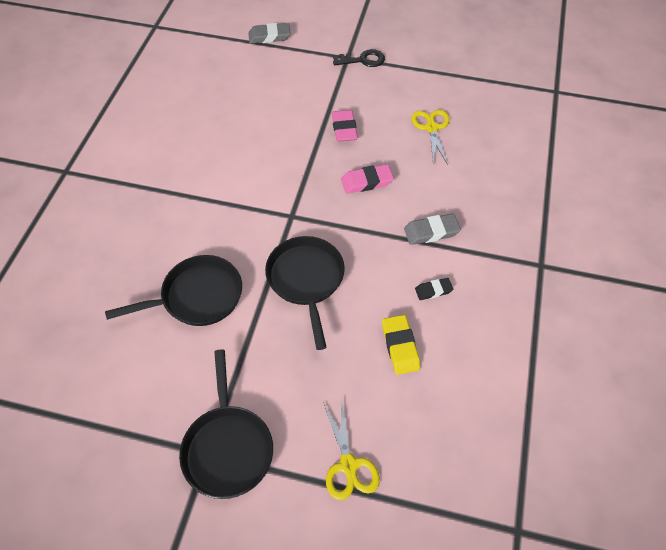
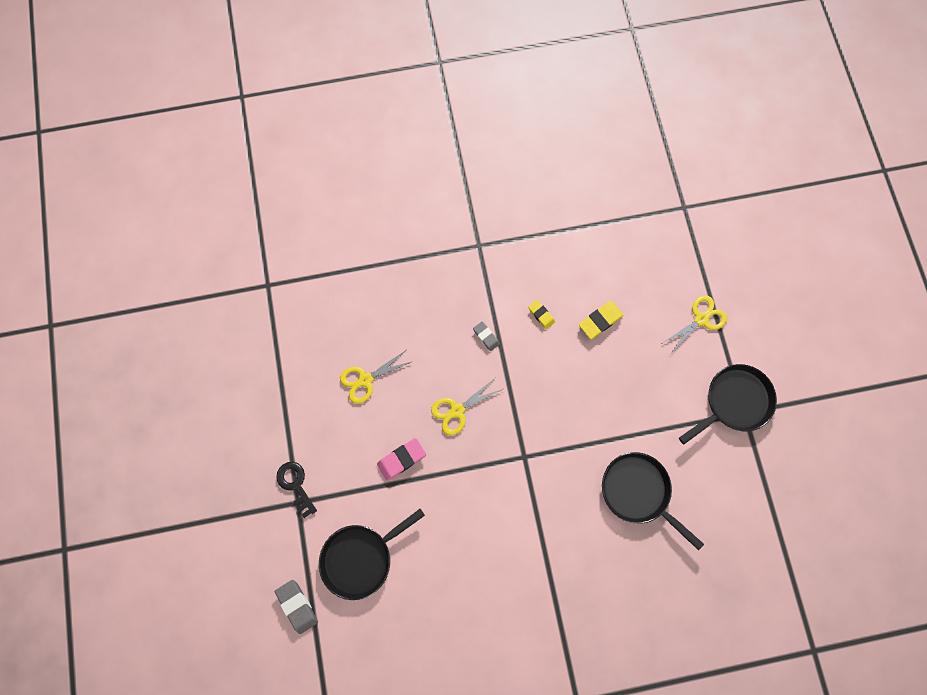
camera: 115 degrees left, 20 degrees up
black pan [265,236,345,350] -> black pan moved to [319,509,425,600]
pink eraser [341,164,394,194] -> yellow scissors [431,378,503,435]
grey eraser [404,214,461,245] -> grey eraser [473,321,500,351], size x0.64
black eraser [415,278,453,300] -> yellow eraser [528,300,555,329]

